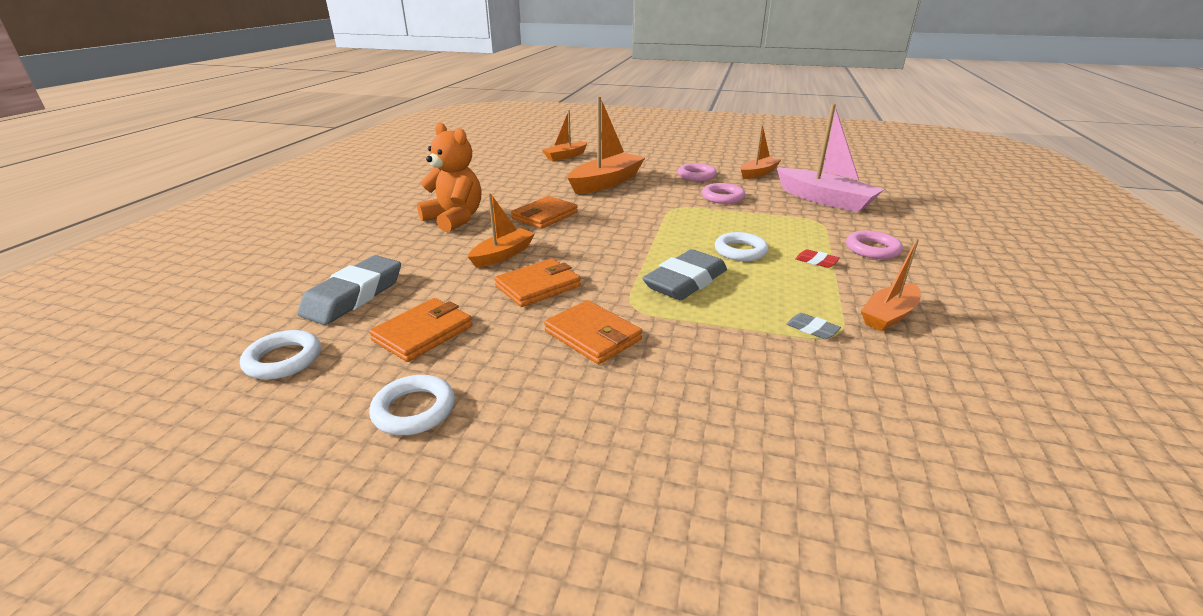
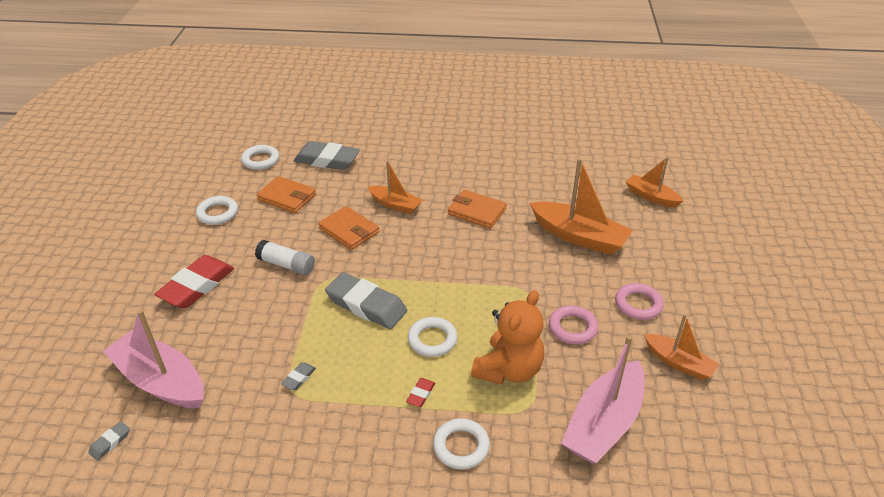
camera: 80 degrees right, 10 degrees up
orange teddy bear [417,122,481,232] -> orange teddy bear moved to [471,290,544,385]
orange wallet [544,300,642,364] -> white glue stick [255,240,315,275]
pink ring [846,230,903,259] -> white ring [433,418,490,469]
orange boat [861,238,921,332] -> none
none -> grey eraser [88,421,130,461]
none -> pink boat [103,309,204,408]
none -> red eraser [154,255,234,308]

